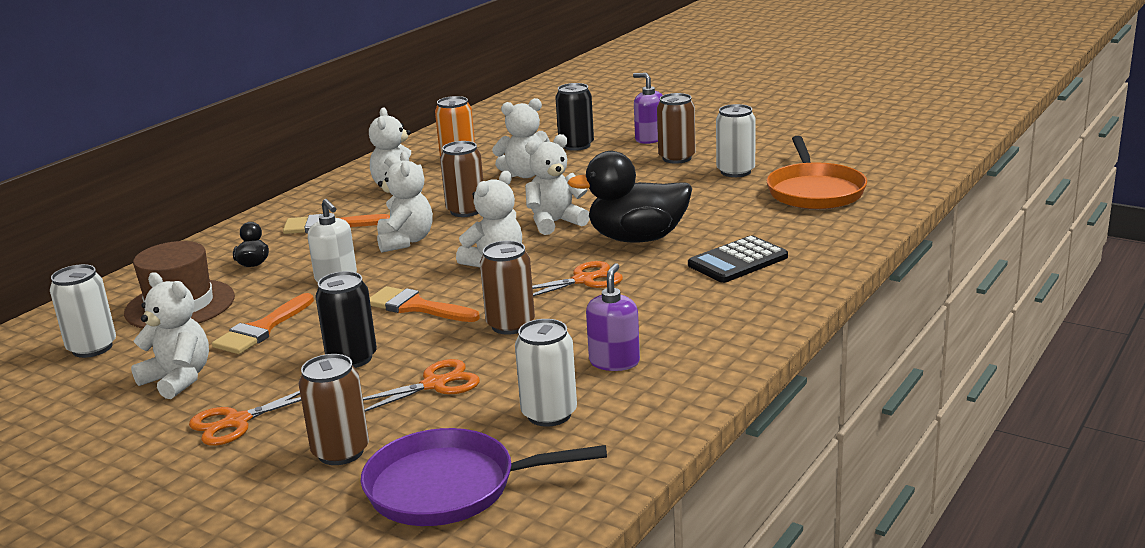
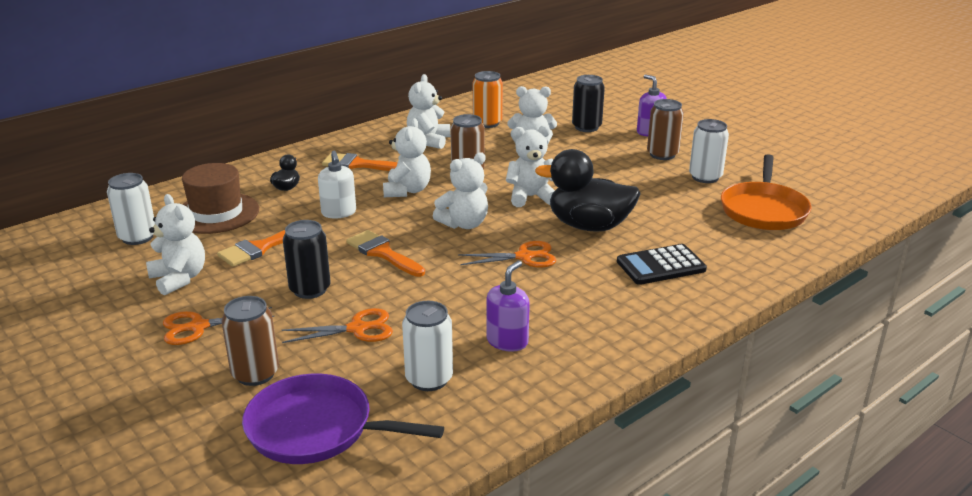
camera: 15 degrees right, 5 degrees up
brown can [480,241,535,335] -> none

